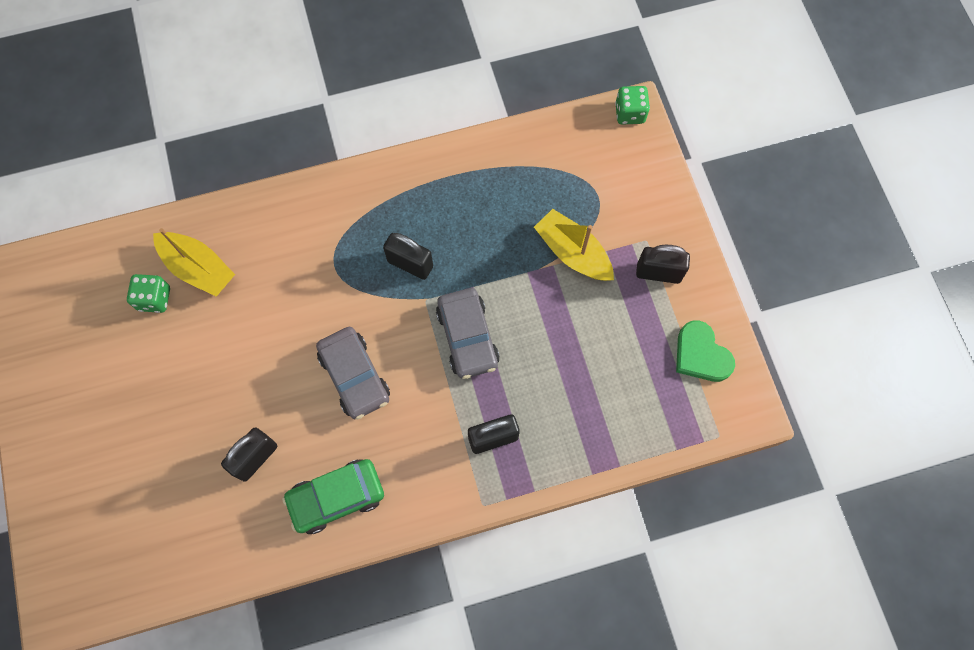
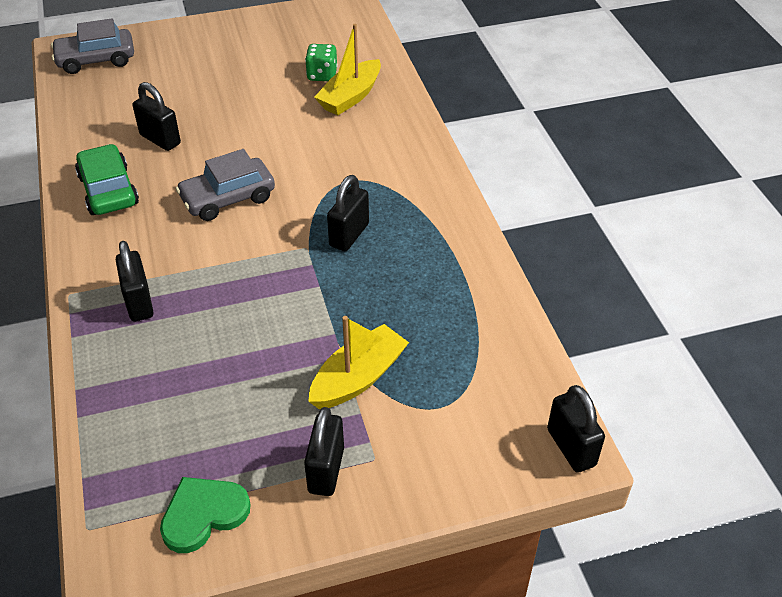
camera: 90 degrees right, 25 degrees down
grey car [436,288,500,379] -> grey car moved to [51,19,134,74]
green dice [615,86,650,125] -> black padlock [547,385,605,473]

